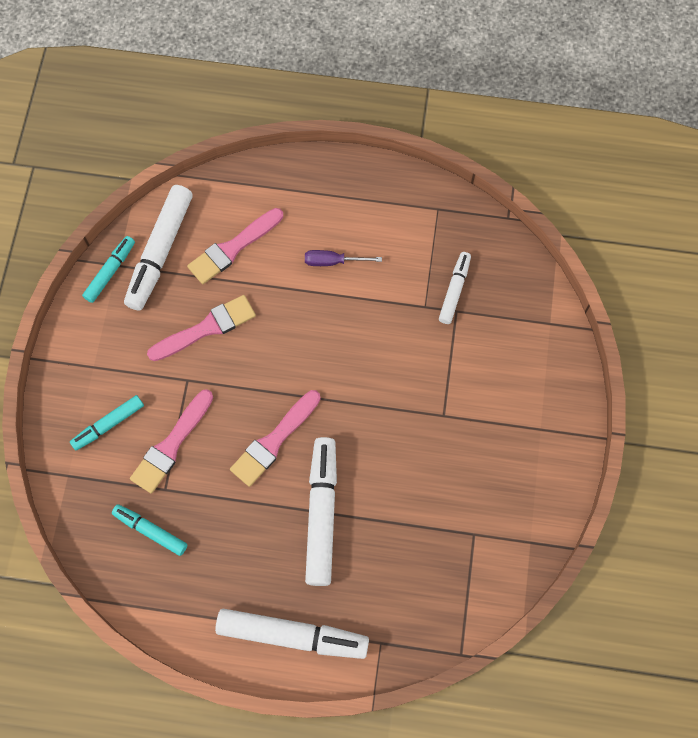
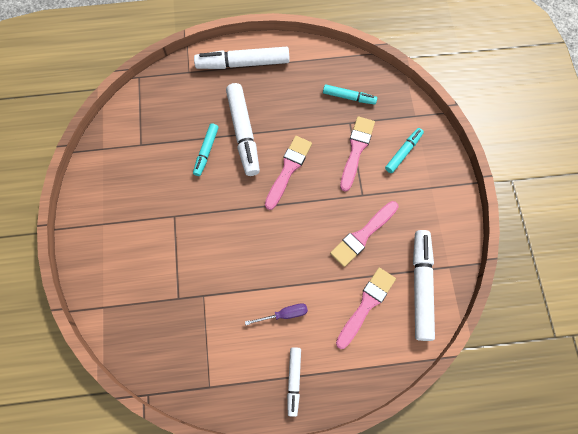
camera: 165 degrees right, 0 degrees up
turquoise marker [82,236,135,303] -> turquoise marker moved to [193,123,219,176]
white marker [439,252,471,324] -> white marker moved to [287,347,301,417]

